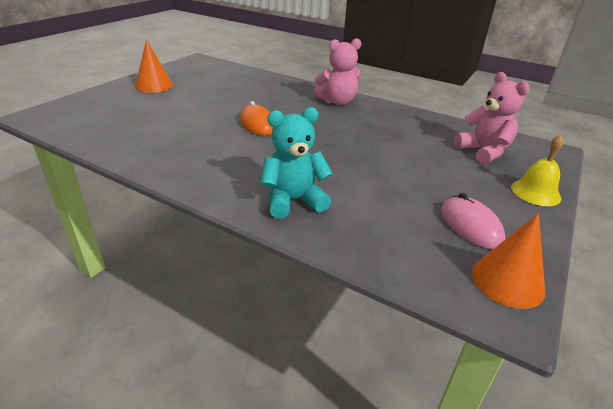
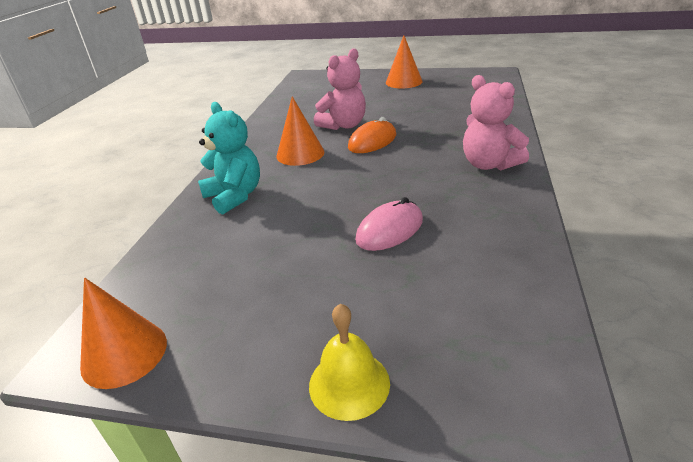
camera: 75 degrees right, 0 degrees up
pink mouse [441,193,506,249] -> pink mouse moved to [355,197,423,251]
pink teddy bear [454,72,530,164] -> pink teddy bear moved to [314,48,366,130]
none -> orange cone [276,96,324,166]

